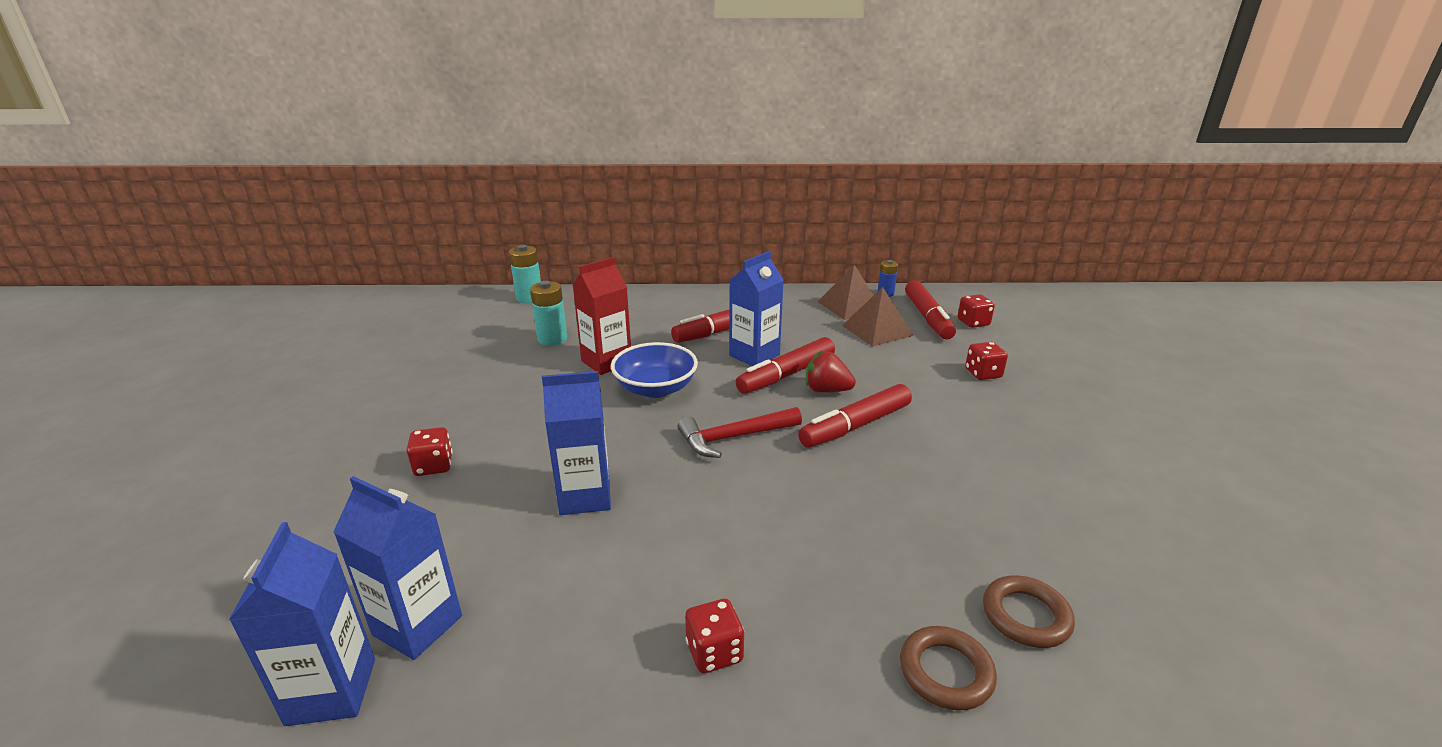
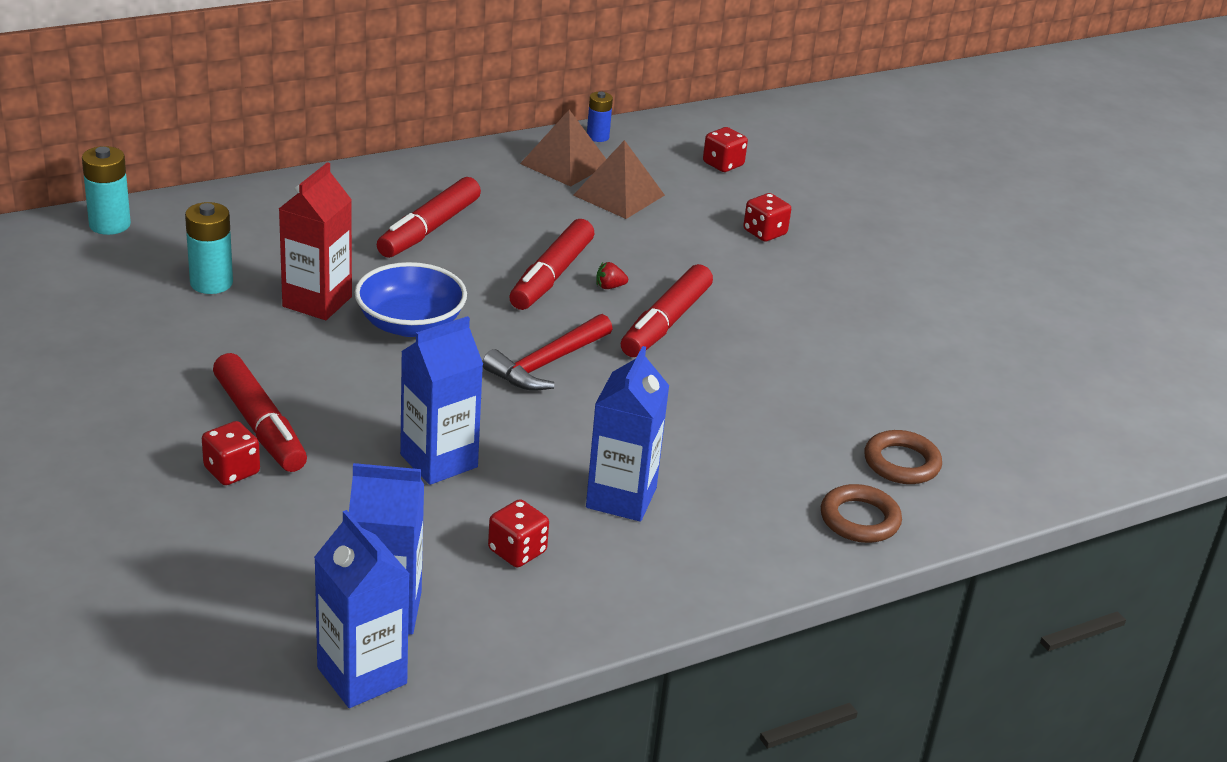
camera: 30 degrees left, 5 degrees up
red dice [685,599,744,673] -> red dice moved to [488,499,549,568]
blue carton [729,251,784,366] -> blue carton moved to [586,346,669,522]
red strawberry [806,351,856,393] -> red strawberry [596,262,628,289], size x0.53
red marker [905,280,956,339] -> red marker moved to [213,353,307,472]

